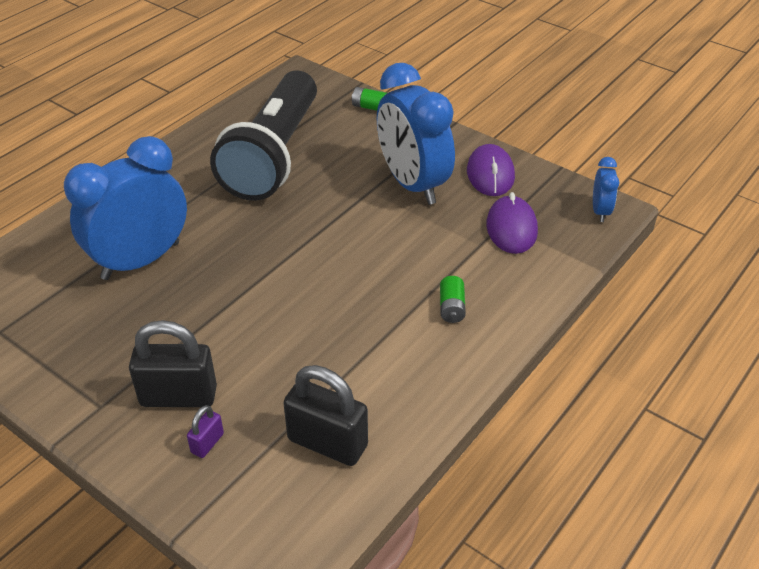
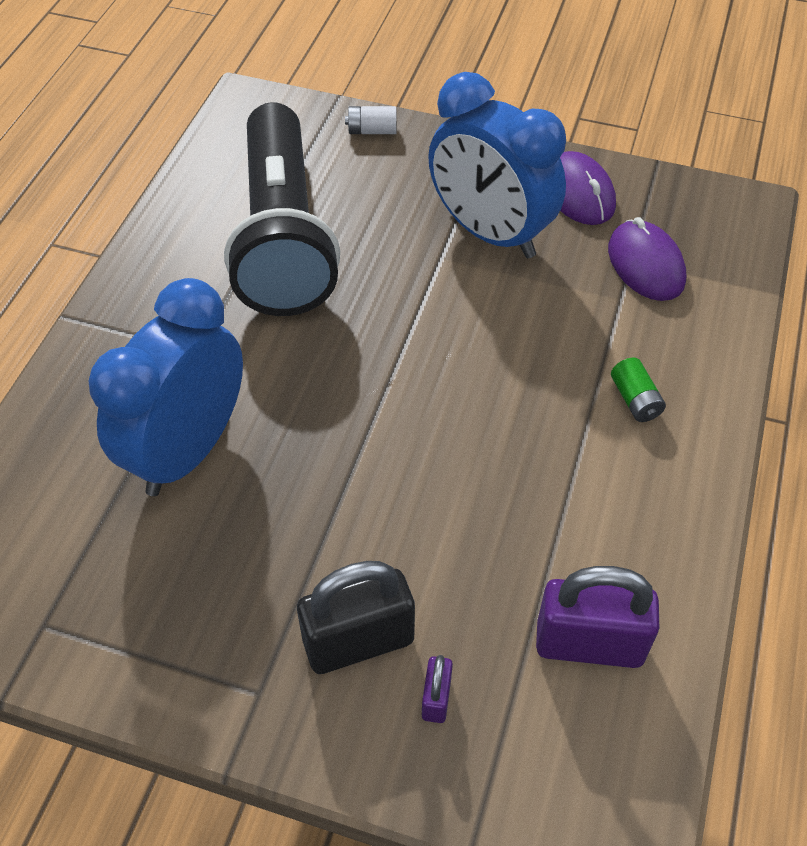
camera: 20 degrees left, 10 degrees up
black padlock [283,365,368,466] -> purple padlock [536,566,659,668]
green battery [352,87,387,111] -> white battery [345,106,397,134]
blue clock [593,157,619,222] -> none

